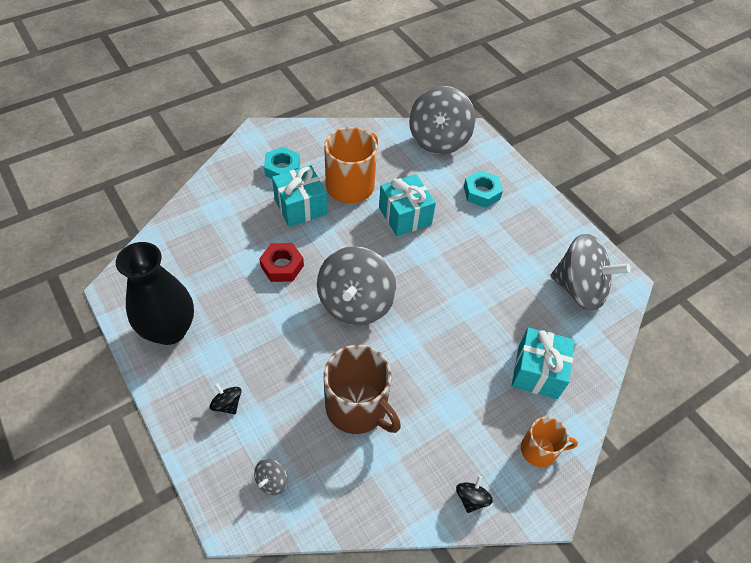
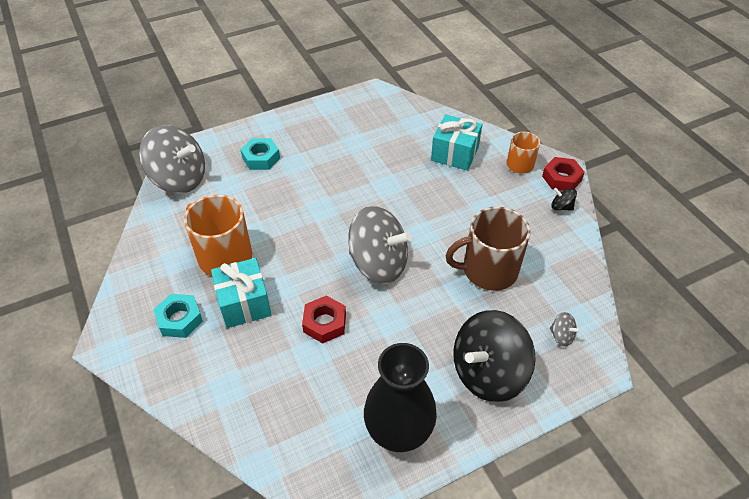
camera: 80 degrees left, 5 degrees down
black spinning top [209,383,241,414] -> black spinning top [453,310,536,402], size x2.48
brown mug [324,345,401,434] -> brown mug turned 150 degrees counterclockwise [445,206,530,291]
turquoise gift [379,174,436,236] -> none
grey spinning top [551,233,631,311] -> none
none -> red nut [542,157,585,191]

